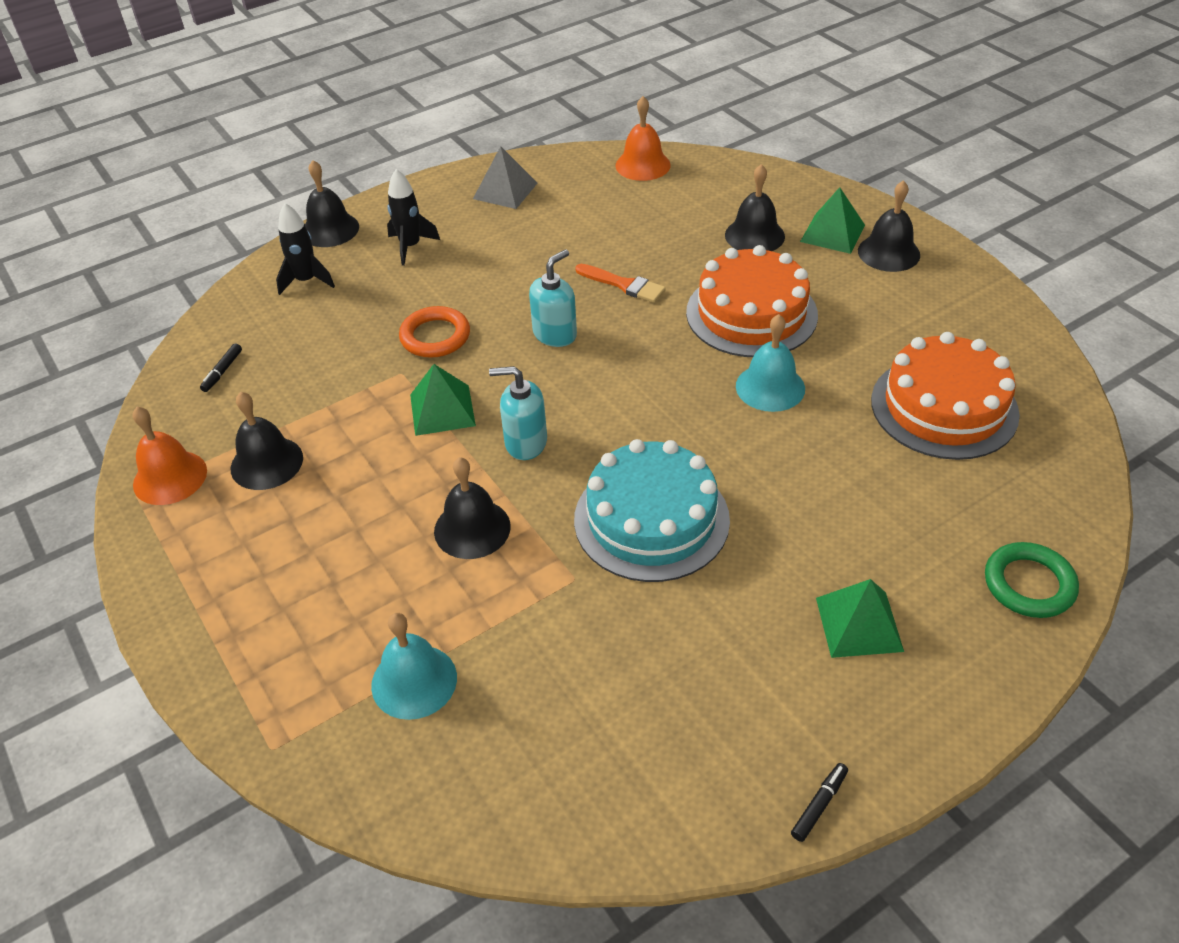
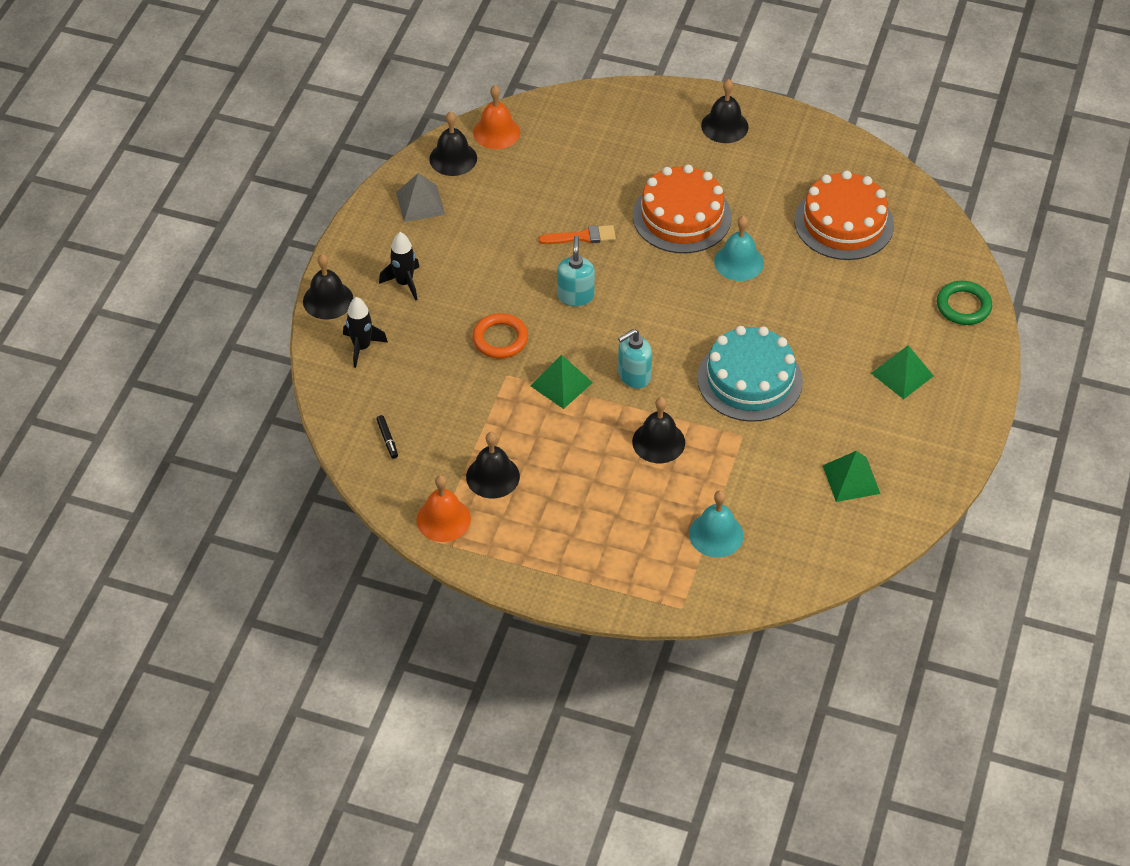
camera: 40 degrees left, 5 degrees up
black bell [725,164,785,251] -> black bell moved to [429,111,477,176]
black marker [791,763,848,842] -> none
green pyramid [800,187,865,254] -> green pyramid moved to [823,451,881,502]

